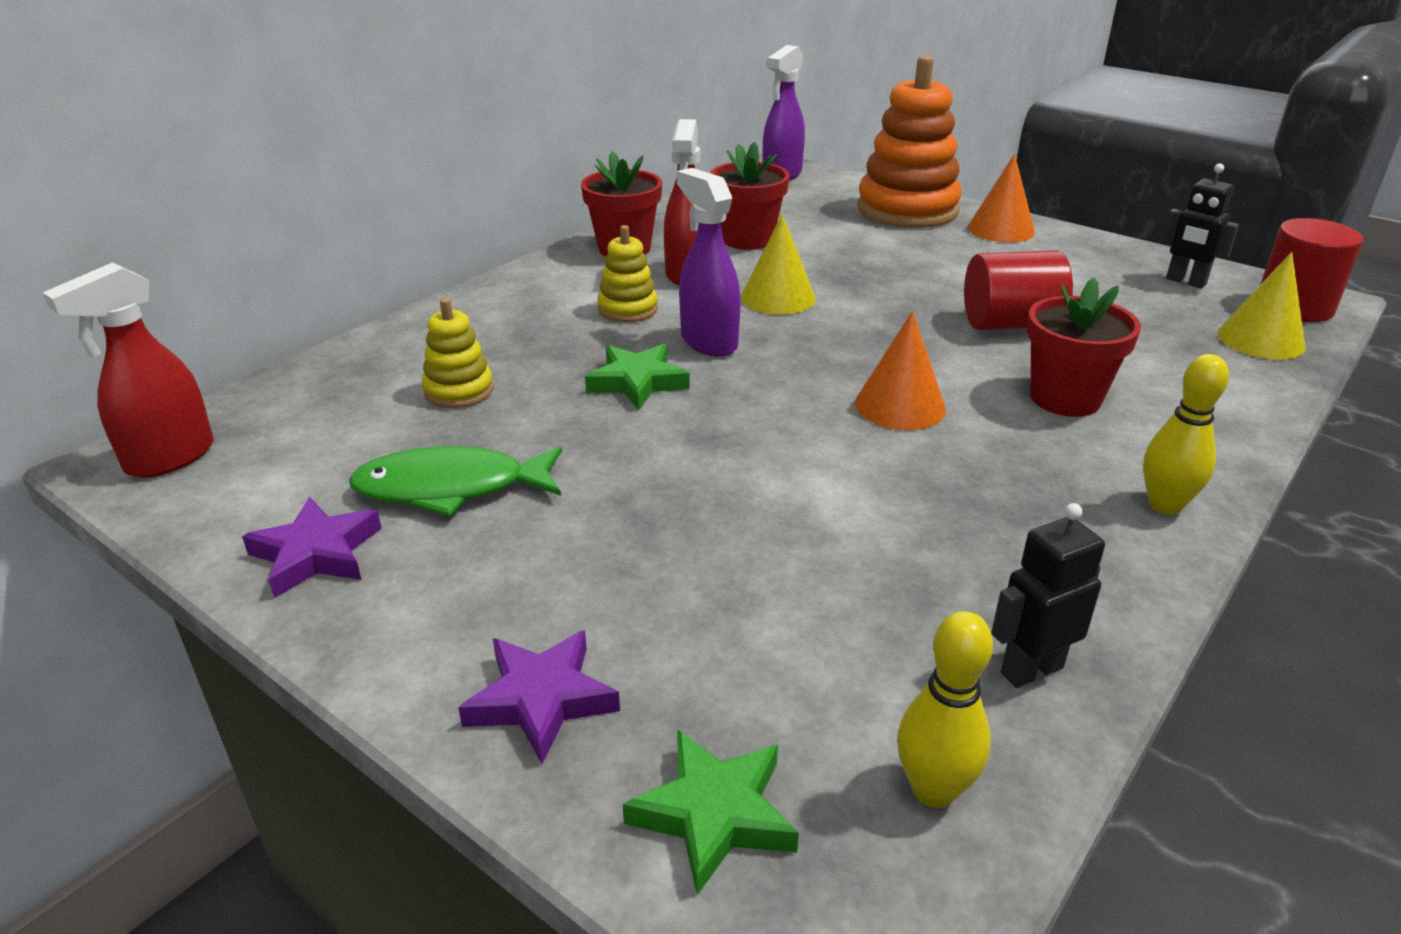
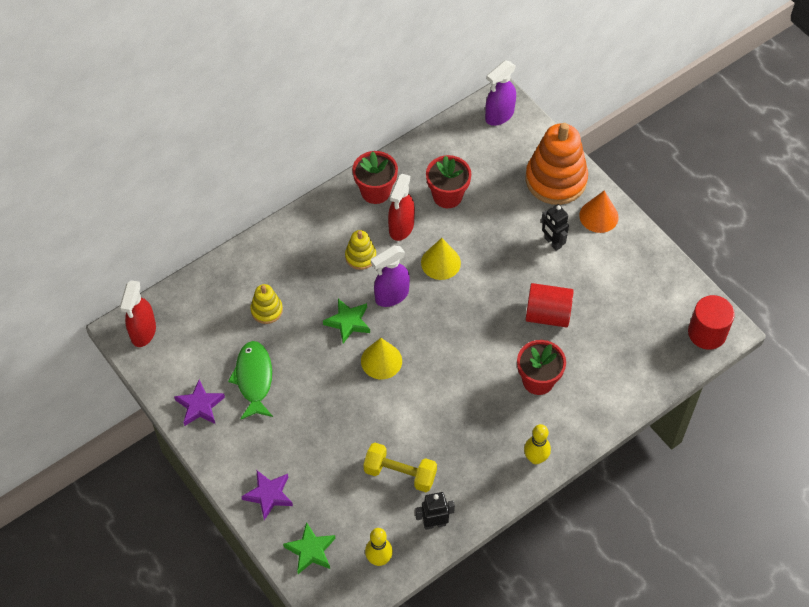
camera: 15 degrees right, 25 degrees up
red spray bottle [42,262,213,478] -> red spray bottle turned 45 degrees counterclockwise [120,280,156,347]
green fish [349,446,562,516] -> green fish turned 75 degrees clockwise [228,341,273,420]
purple spray bottle [677,168,740,357] -> purple spray bottle turned 105 degrees counterclockwise [371,246,410,307]
orange cone [855,311,946,430] -> none
black robot [1162,163,1239,288] -> black robot moved to [541,204,569,251]
yellow cone [1217,252,1306,360] -> yellow cone moved to [361,338,402,379]
none -> yellow dumbbell [363,443,437,492]

